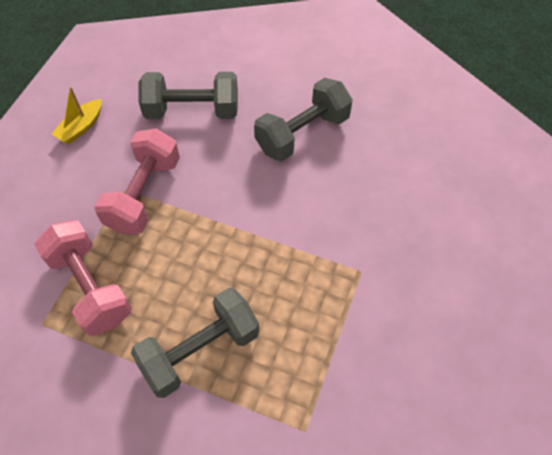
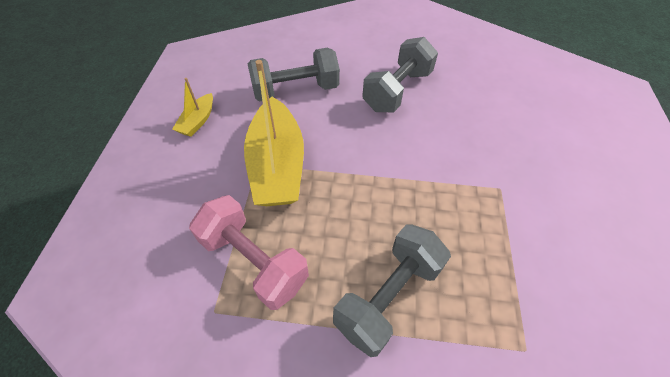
camera: 15 degrees left, 5 degrees down
pink dumbbell [94,129,180,234] -> yellow boat [244,60,304,206]

